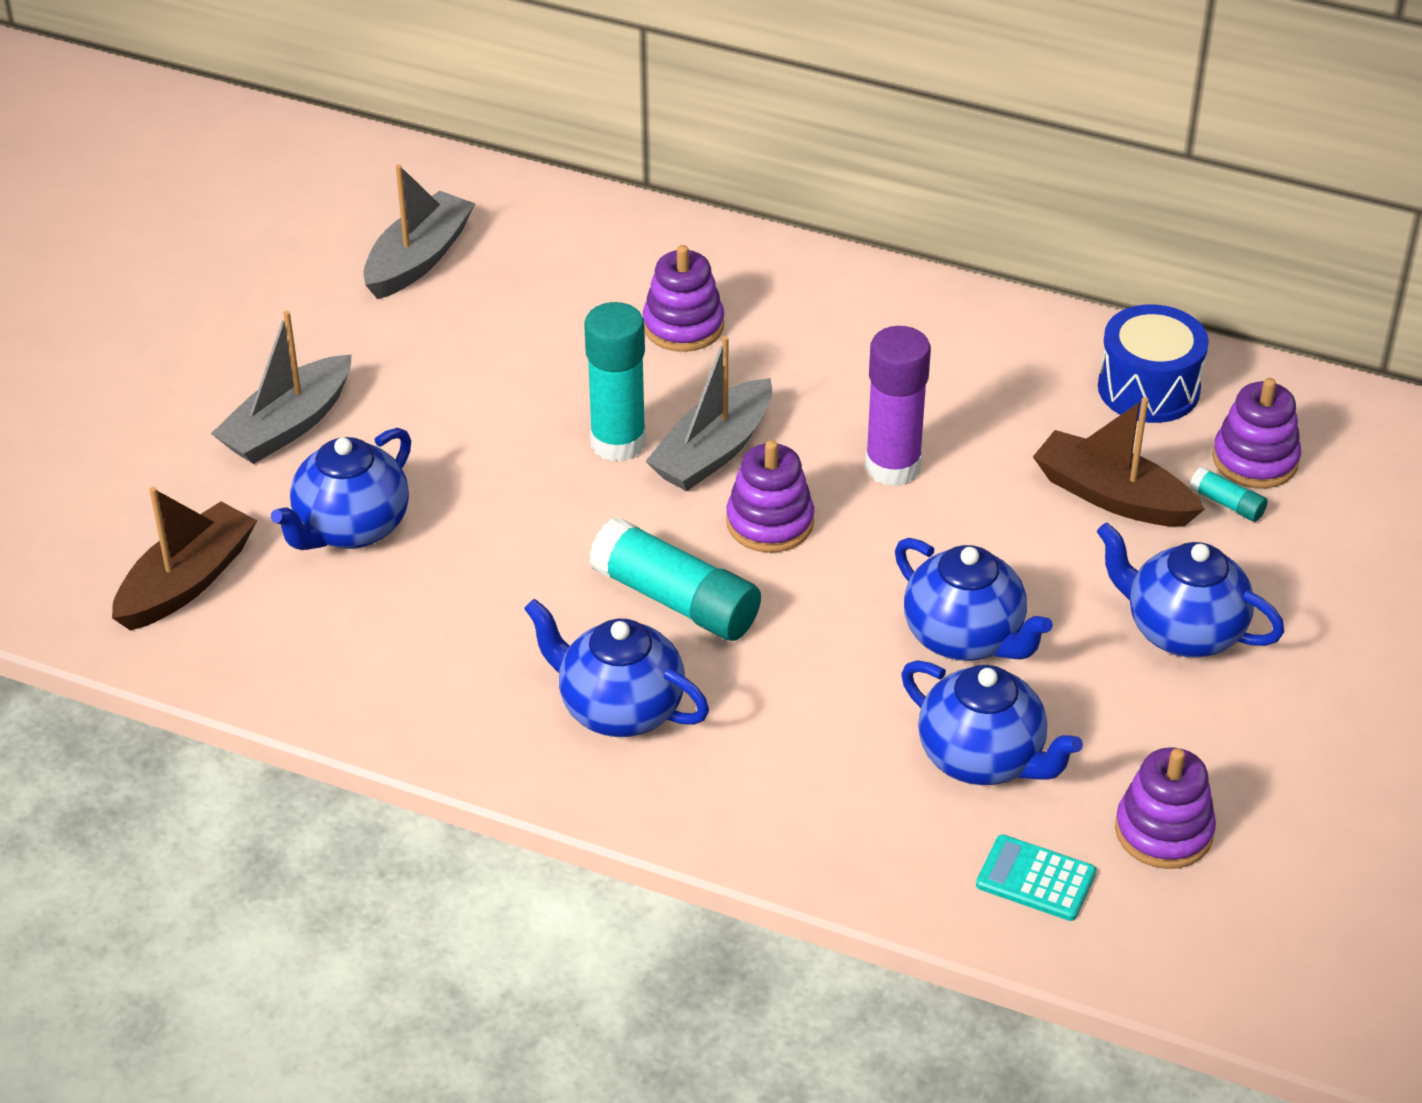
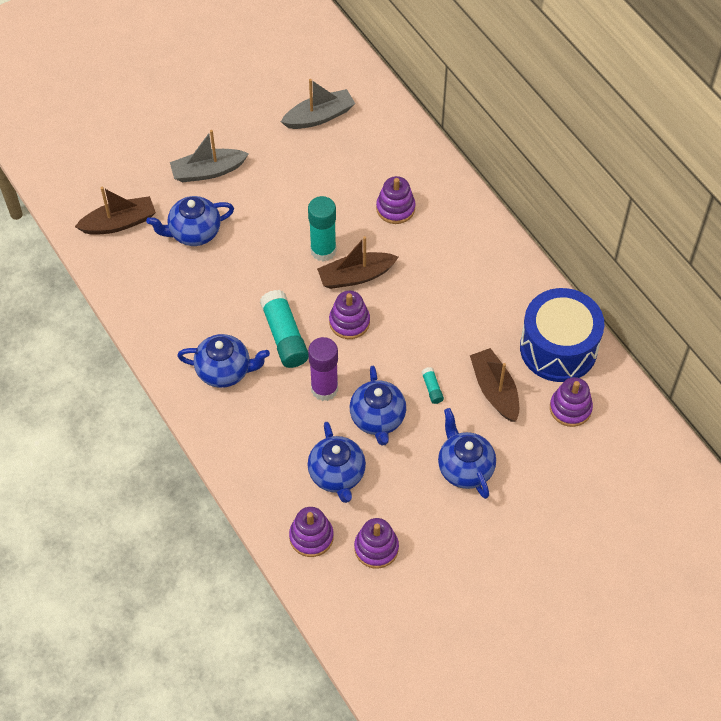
camera: 35 degrees right, 15 degrees up
blue teapot [524,599,709,737] -> blue teapot turned 120 degrees clockwise [177,334,270,388]
grey boat [645,336,772,491] -> brown boat [317,236,399,289]
purple glue stick [865,326,931,486] -> purple glue stick moved to [308,337,338,401]
turquoise calculator [976,835,1096,921] -> purple stacking toy [289,507,334,557]
blue drum [1098,304,1209,423] -> blue drum [520,288,604,382], size x1.54
turquoise glue stick [1190,466,1268,522] -> turquoise glue stick moved to [421,367,444,404]

